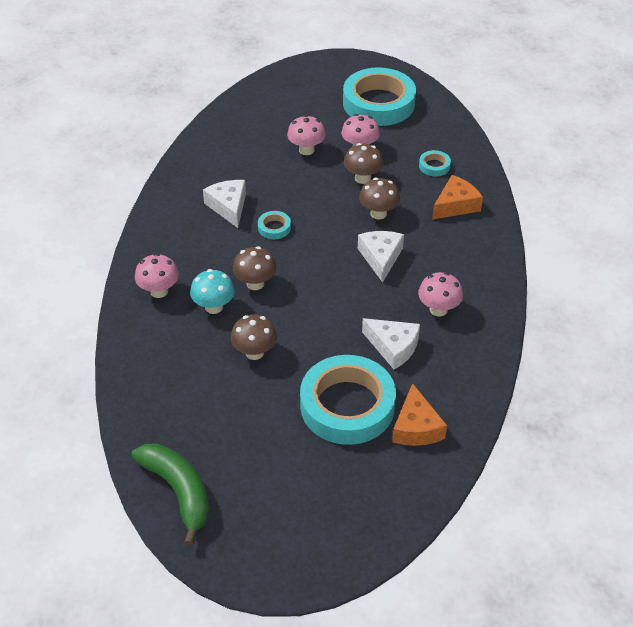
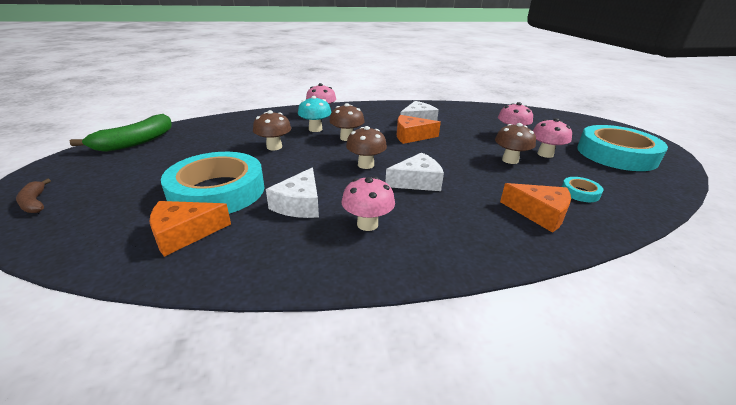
camera: 70 degrees right, 15 degrees down
turquoise tape [258,211,291,239] -> orange cheese [397,115,441,144]
brown mushroom [359,178,400,219] -> brown mushroom moved to [346,126,387,169]
none -> brown banana [16,179,51,213]

